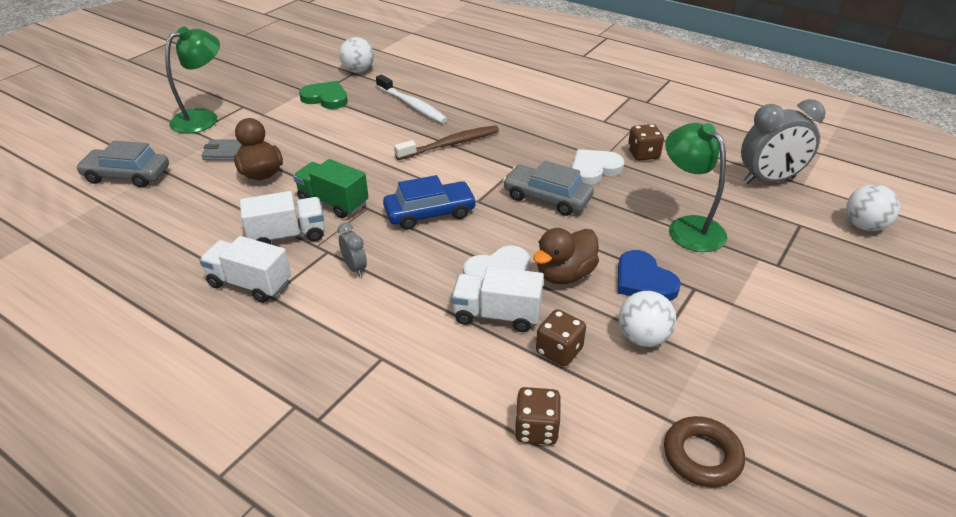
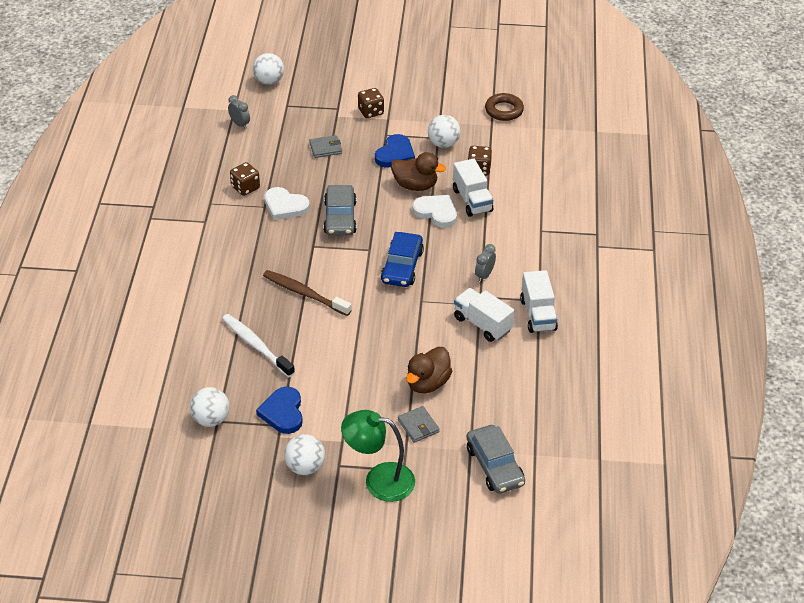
camera: 120 degrees left, 5 degrees up
green truck [293,159,368,218] -> none
green heart [299,81,348,109] -> blue heart [256,387,303,434]
white toothbrush [376,75,448,123] -> white toothbrush turned 60 degrees counterclockwise [222,314,295,377]
blue car [383,175,477,230] -> blue car turned 120 degrees counterclockwise [381,232,424,287]
brown dice [514,387,561,445] -> brown dice moved to [358,88,384,118]
green lamp [665,123,727,252] -> grey wallet [309,135,342,158]
grey clock [741,99,825,184] -> grey clock [228,95,250,129], size x0.48
none -> white ball [284,434,325,475]

